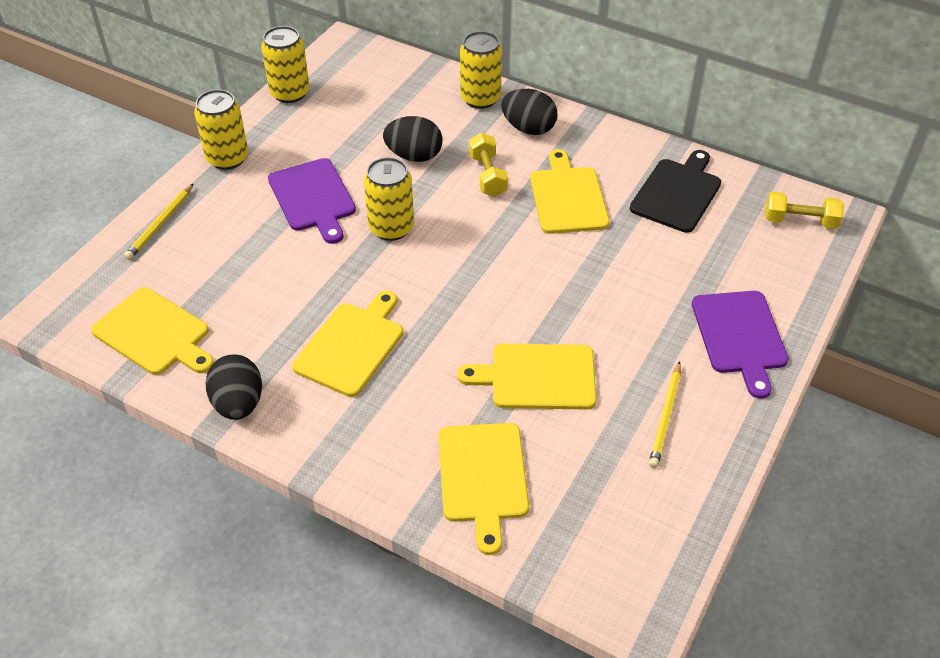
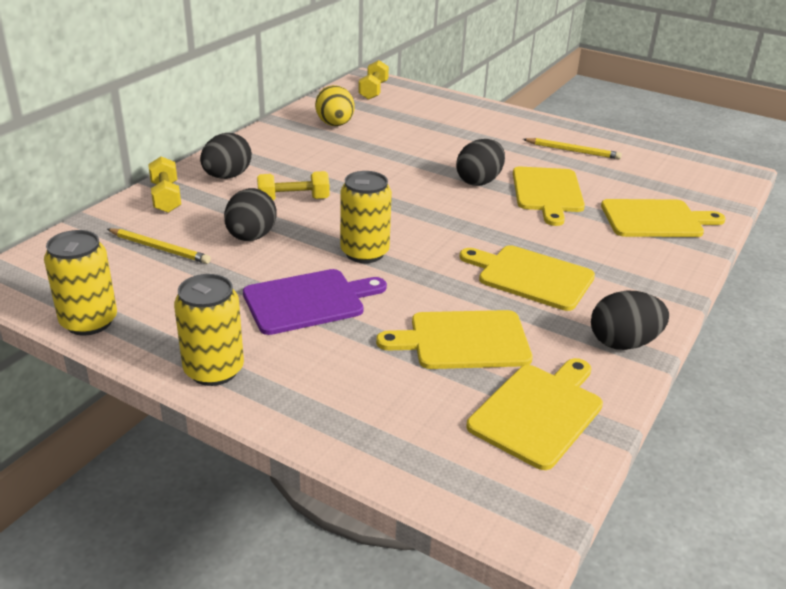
camera: 90 degrees left, 15 degrees down
yellow pencil [124,184,193,260] -> yellow pencil moved to [107,228,211,264]
yellow can [460,31,502,109] -> yellow dumbbell [148,156,181,213]
yellow cutting board [530,149,610,234] -> yellow cutting board moved to [376,310,533,369]
black cutting board [630,150,721,233] -> yellow egg [315,85,354,126]
purple cutting board [692,291,788,399] -> none
none -> black egg [456,139,505,186]

